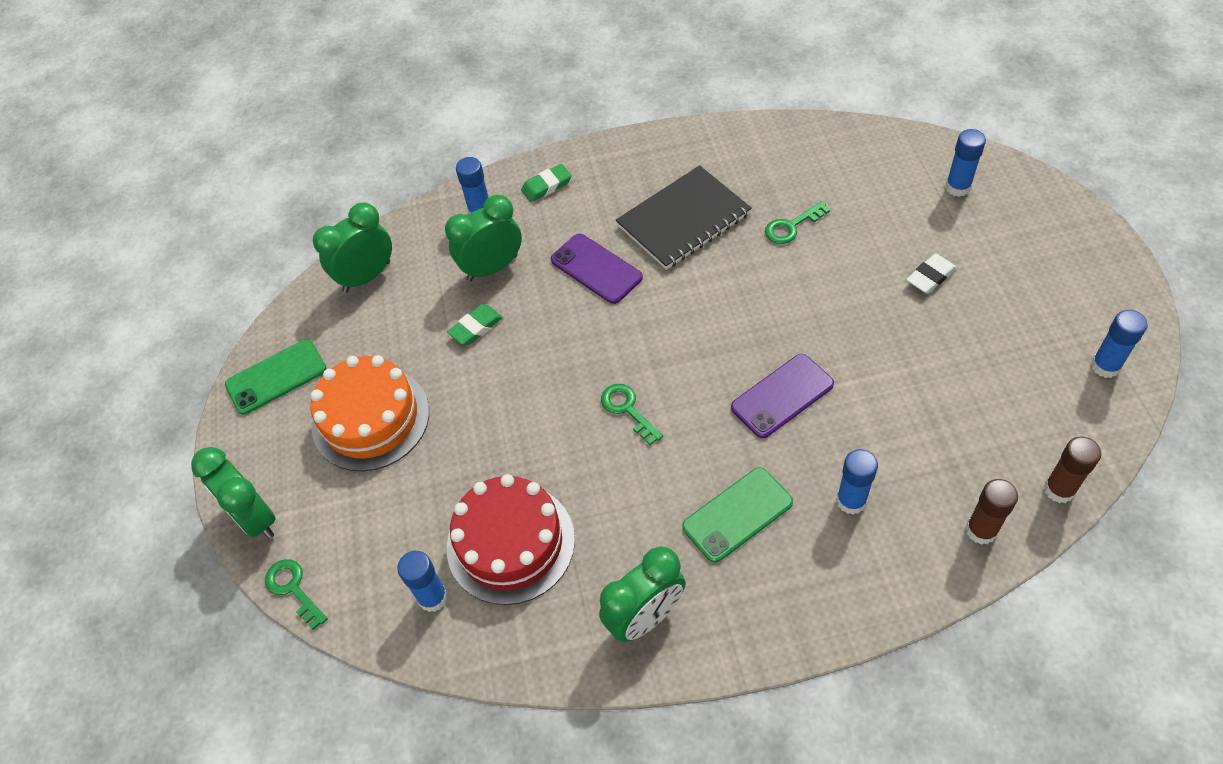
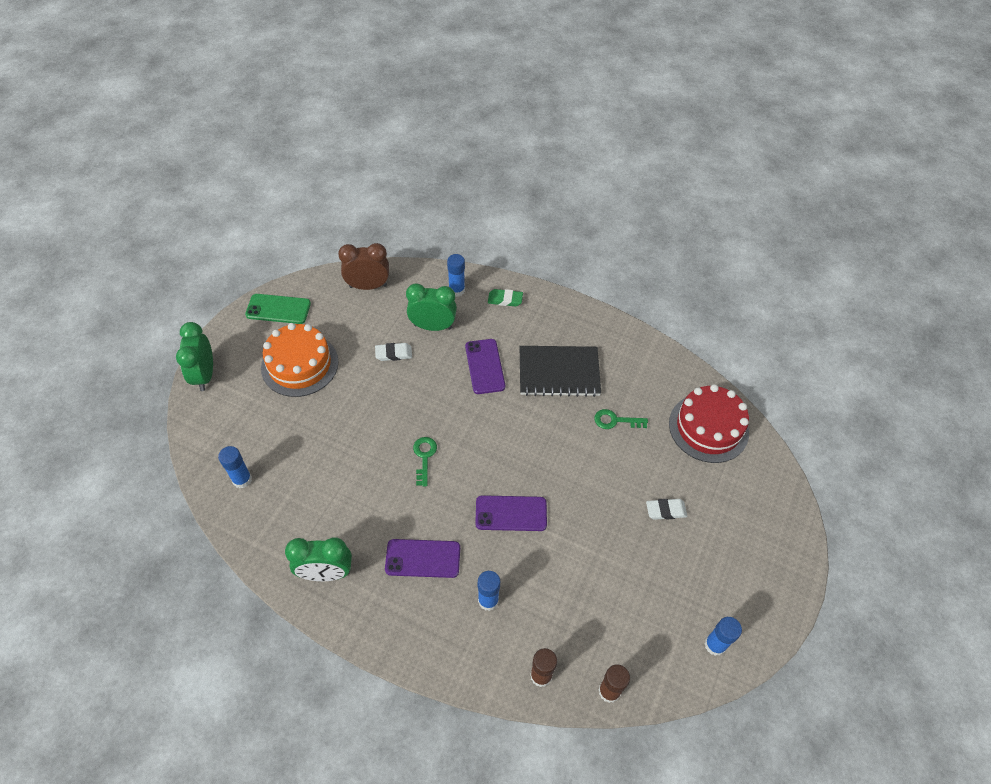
camera: 30 degrees right, 0 degrees up
green key [265,559,328,630] -> none
green clock [313,203,392,293] -> brown clock [338,243,389,290]
green eraser [447,304,503,345] -> white eraser [375,343,412,361]
red cake [447,474,575,605] -> red cake moved to [669,384,749,463]
green phone [682,467,793,563] -> purple phone [385,539,460,578]
blue glue stick [945,129,986,197] -> none

